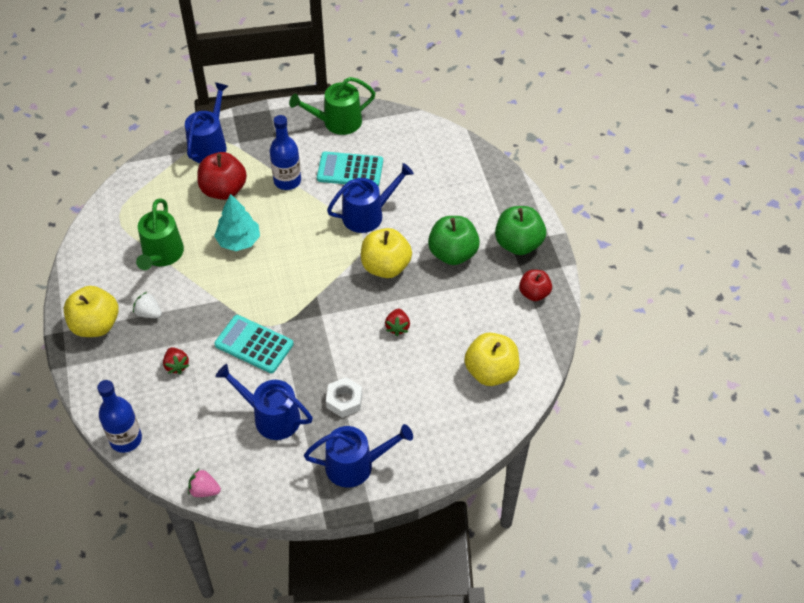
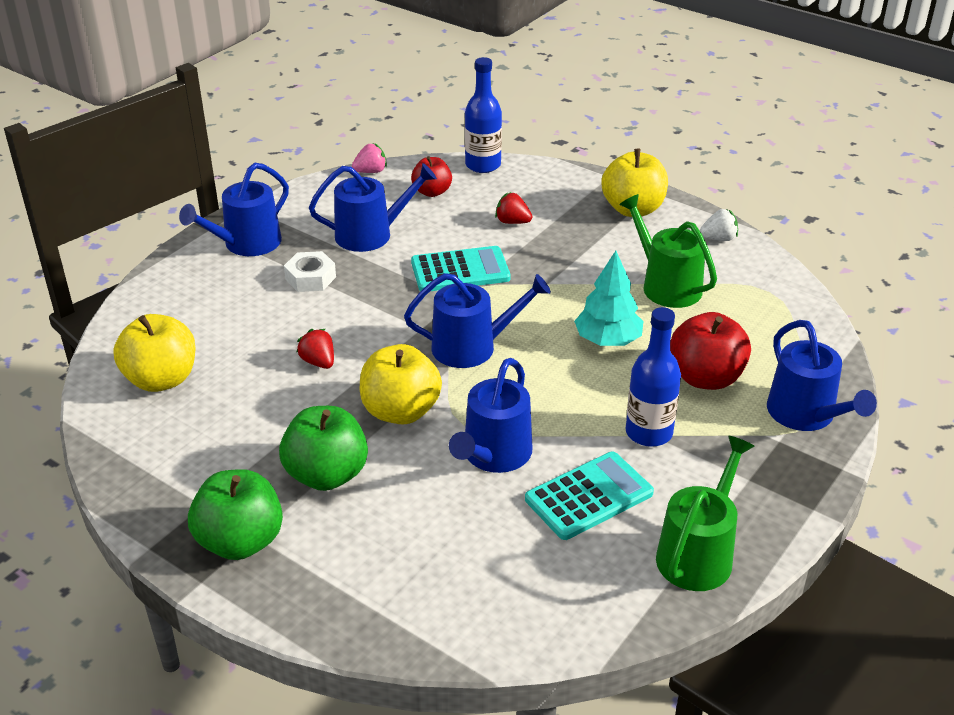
camera: 140 degrees right, 15 degrees down
white strawberry [133,292,162,318] -> white strawberry moved to [700,209,738,241]
red apple [519,270,552,301] -> red apple moved to [411,156,452,197]
none -> blue watering can [404,273,551,368]

